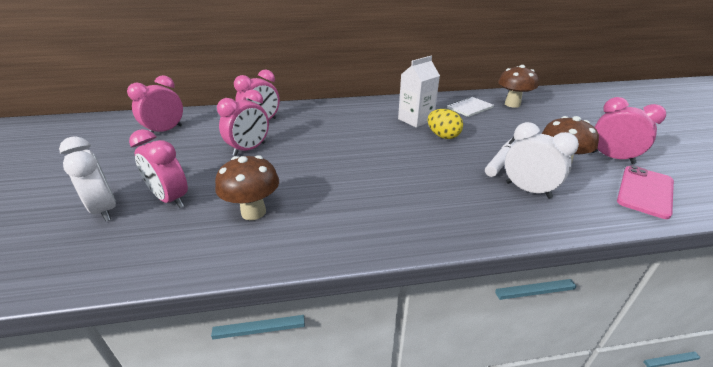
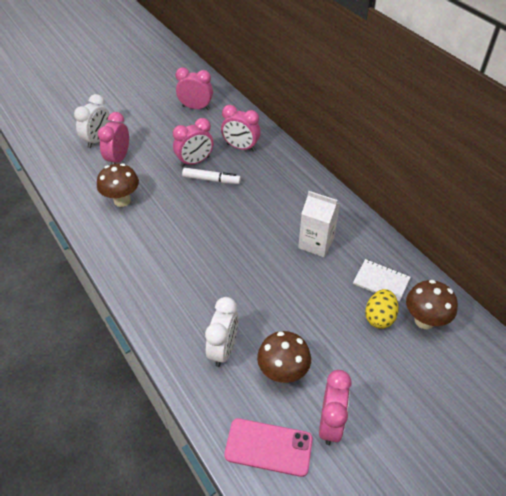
camera: 65 degrees right, 15 degrees up
pink clock [217,89,269,156] -> pink clock turned 45 degrees counterclockwise [173,118,214,167]
yellow egg [428,109,463,139] -> yellow egg moved to [365,289,399,329]
white marker [485,137,518,177] -> white marker moved to [182,168,241,184]

